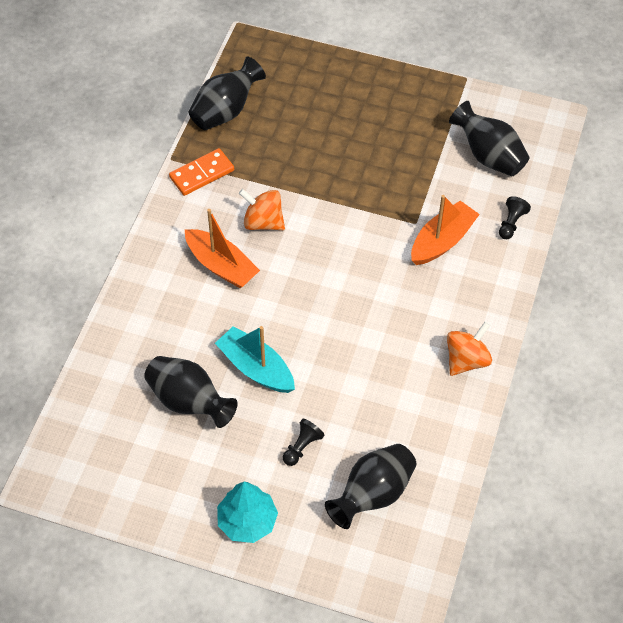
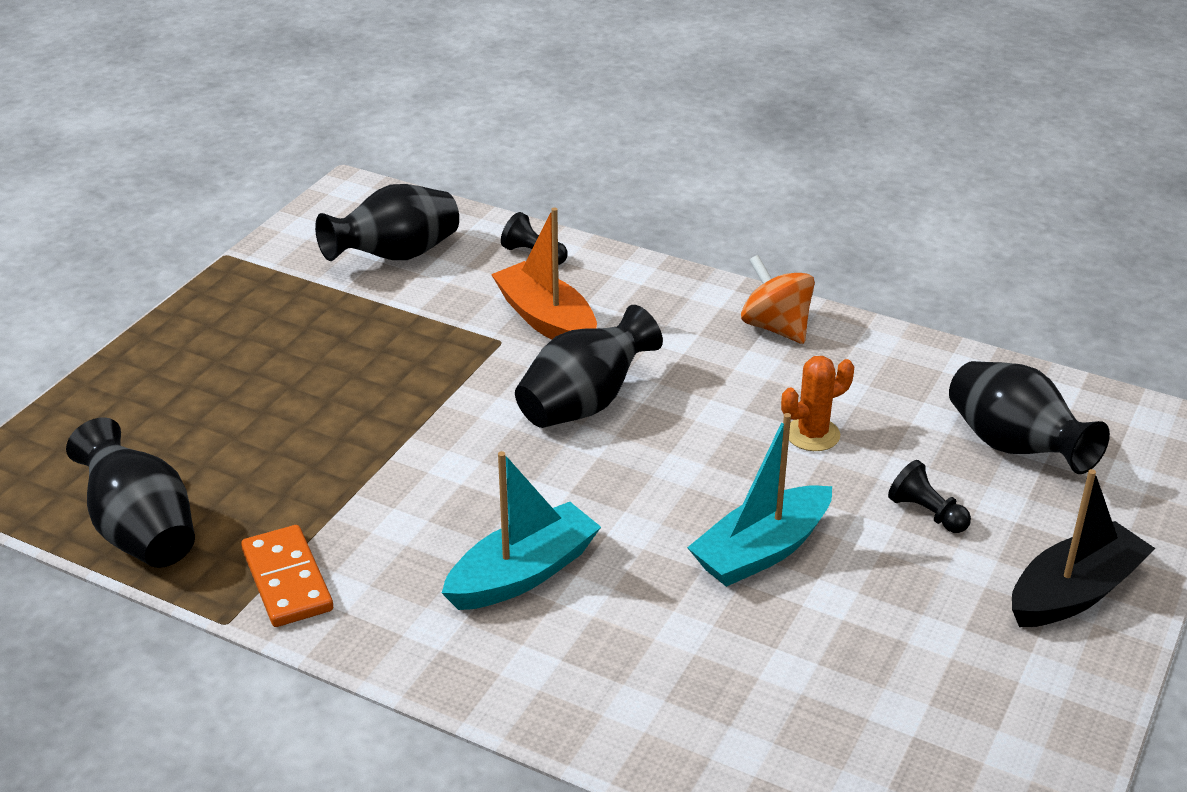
camera: 80 degrees left, 20 degrees down
black vase [144,356,237,428] -> black vase moved to [515,305,663,428]
orange boat [185,209,260,288] -> turquoise boat [442,451,601,610]
turquoise tree [217,482,278,543] -> black boat [1012,469,1155,627]
orange spinning top [239,189,285,230] -> none
none -> orange cactus [781,356,854,451]

